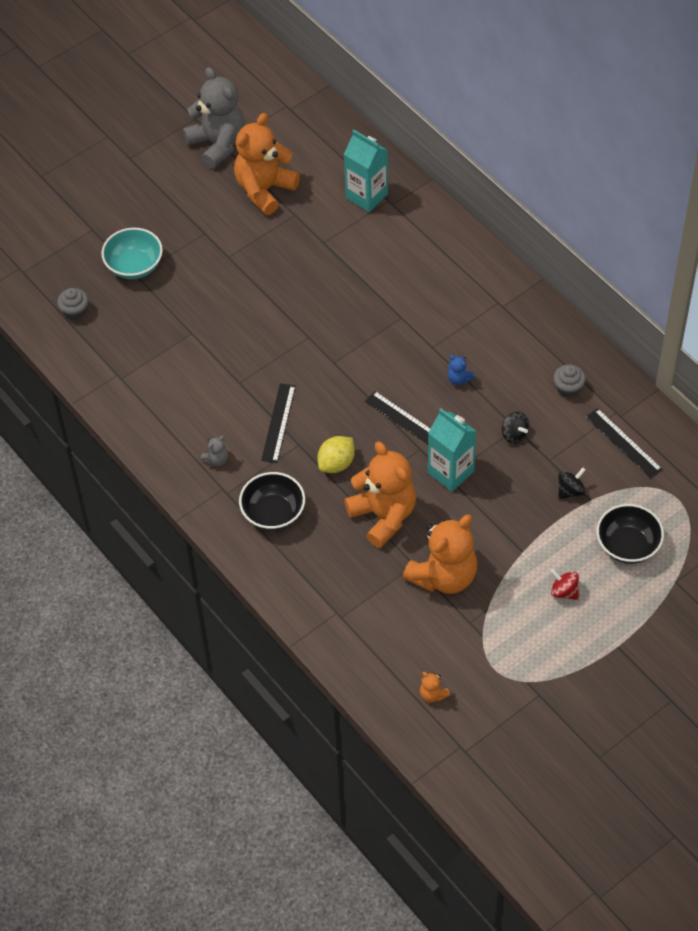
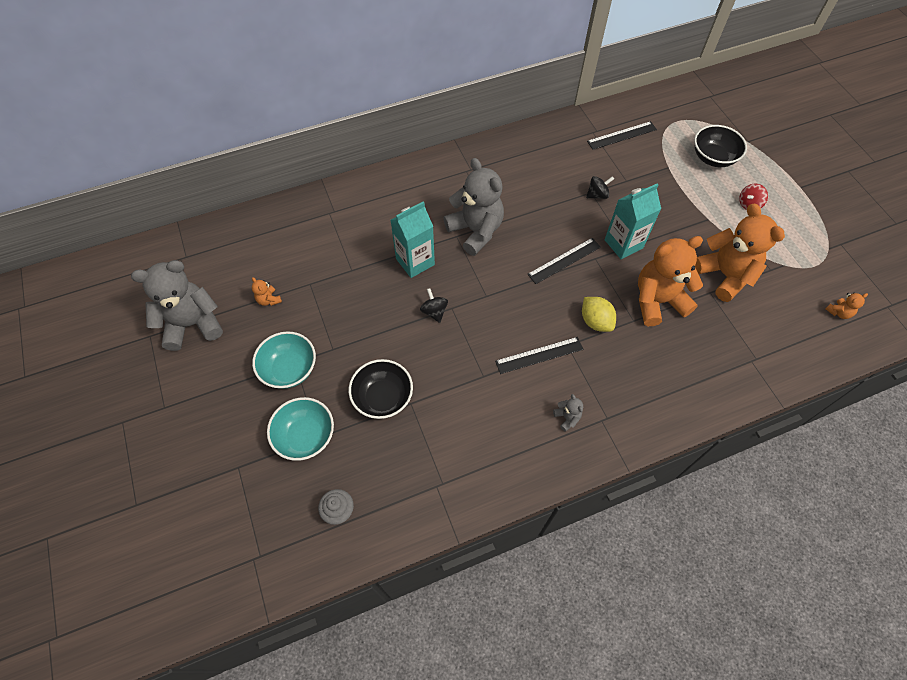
camera: 75 degrees left, 5 degrees up
orange teddy bear [234,113,300,215] -> orange teddy bear [252,277,282,306], size x0.40
black bowl [239,472,305,531] -> black bowl moved to [349,359,413,419]
black ruler [261,383,296,463] -> black ruler turned 45 degrees counterclockwise [495,337,583,374]
turquoise carton [344,130,388,212] -> turquoise carton moved to [391,201,435,278]
blue teddy bear [447,355,475,385] -> none
grey cupcake [553,364,586,398] -> none
black spinning top [558,468,586,499] -> black spinning top moved to [420,288,448,323]
none -> turquoise bowl [252,332,316,389]
none -> grey teddy bear [444,158,504,256]

